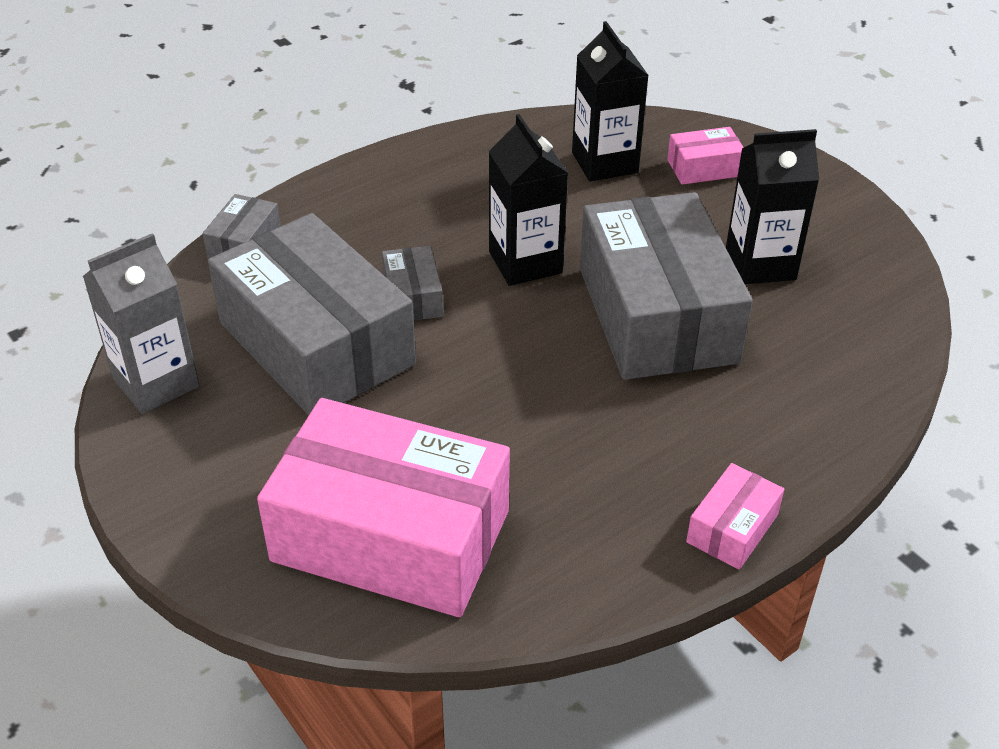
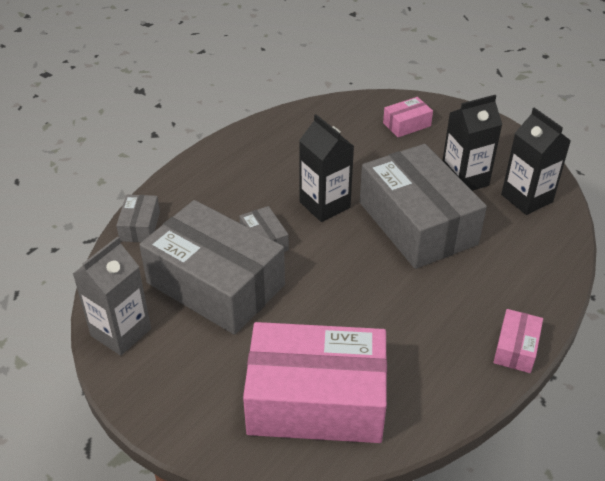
camera: 15 degrees left, 0 degrees up
black carton [572,21,649,181] -> black carton moved to [501,107,571,215]

